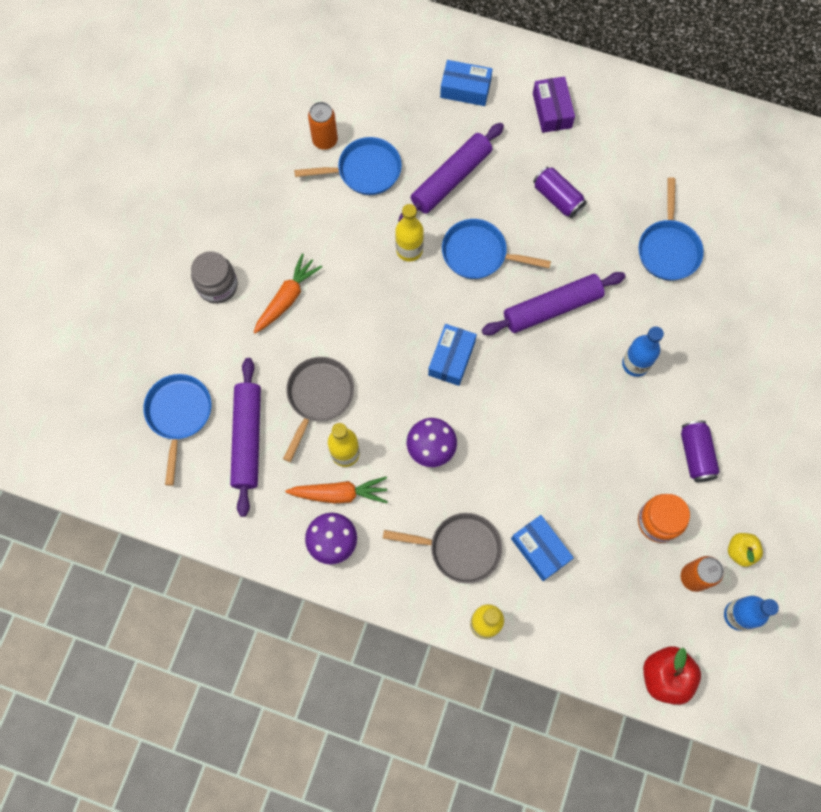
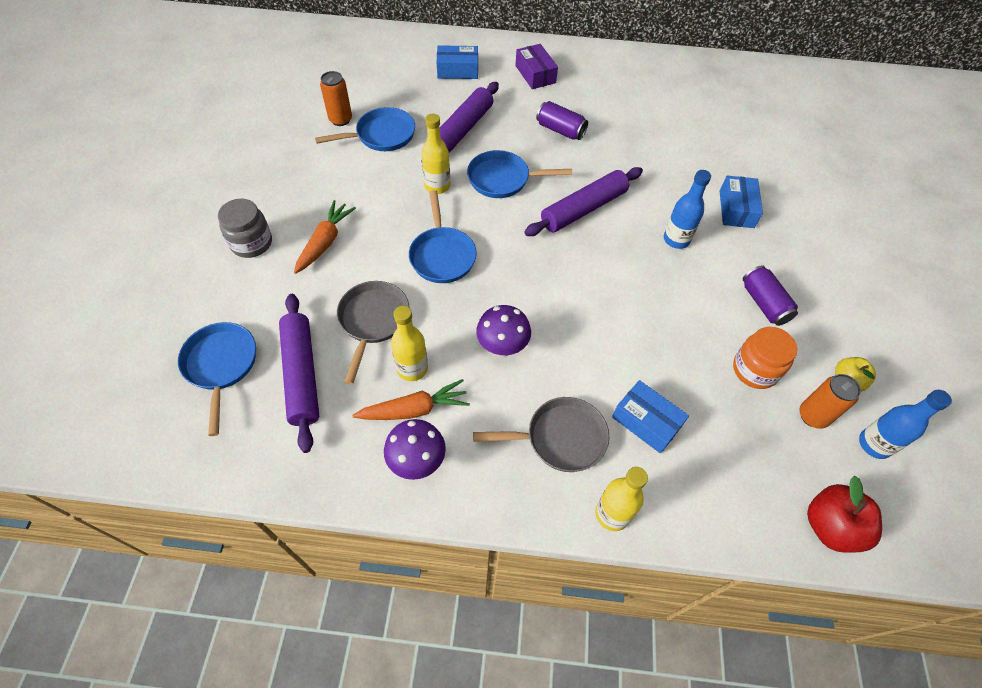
camera: 15 degrees left, 15 degrees down
blue box [428,324,477,386] -> blue box moved to [720,176,763,228]
blue pan [638,177,704,281] -> blue pan moved to [409,190,477,283]

